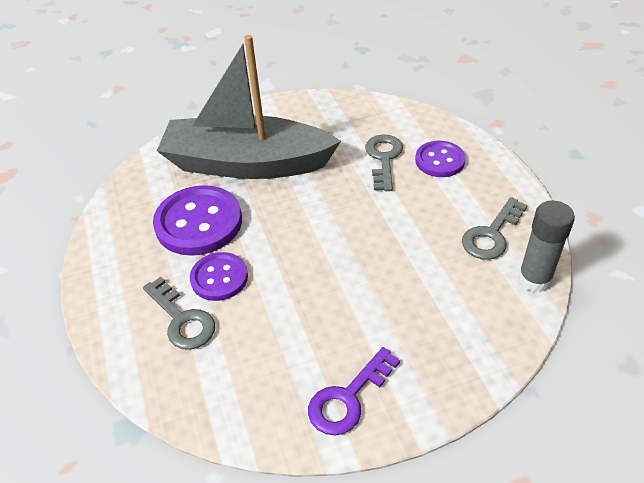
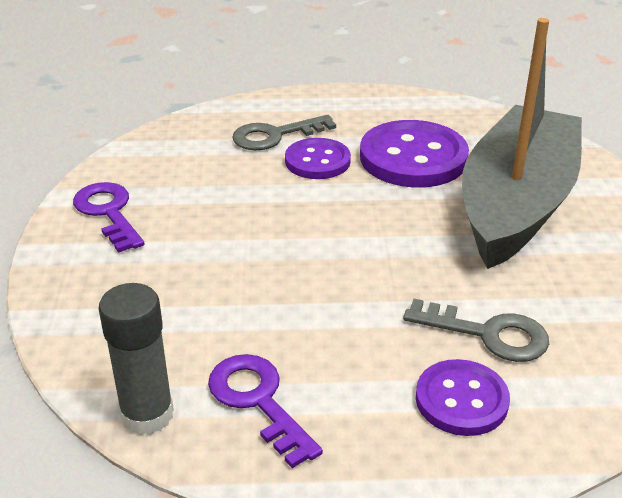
camera: 105 degrees right, 10 degrees down
grey key [462,197,528,260] -> purple key [208,354,323,468]

